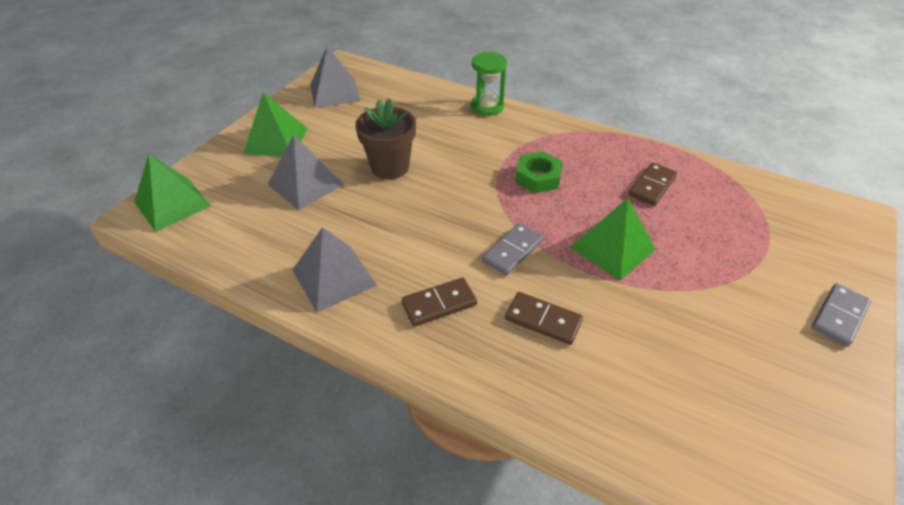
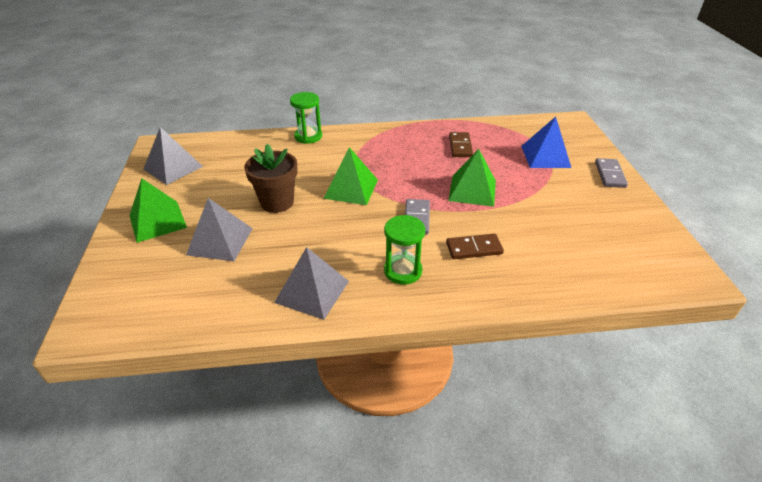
camera: 35 degrees left, 5 degrees down
green pyramid [134,154,211,232] -> green pyramid moved to [323,147,378,205]
brown domino [402,278,477,326] -> green hourglass [384,215,425,285]
green nut [515,151,563,193] -> none
none -> blue pyramid [521,117,571,168]

